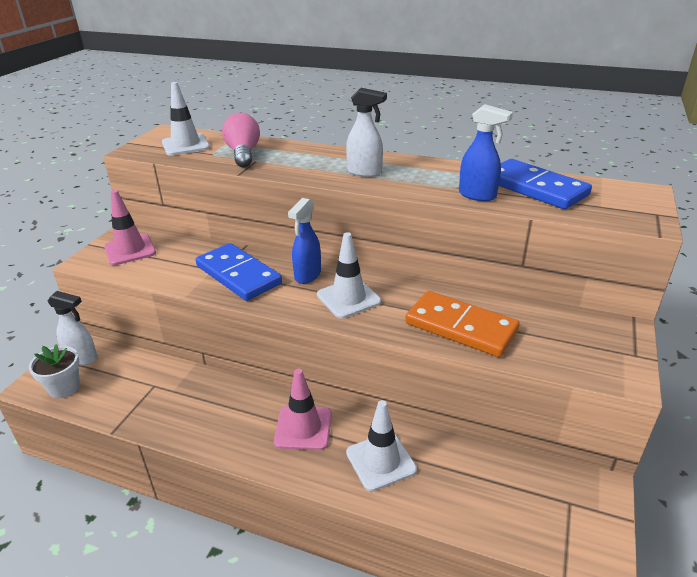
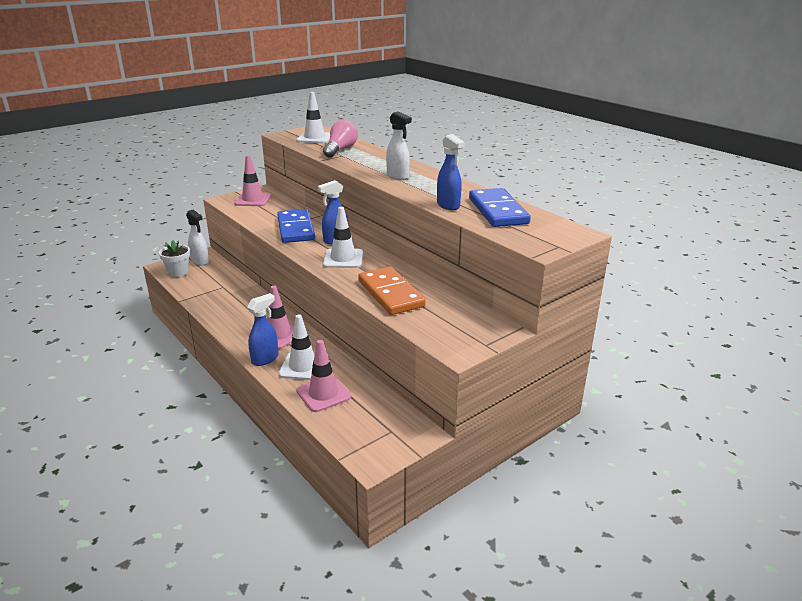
camera: 30 degrees right, 5 degrees down
none -> blue spray bottle [247,293,278,366]
none -> pink traffic cone [296,340,351,412]

